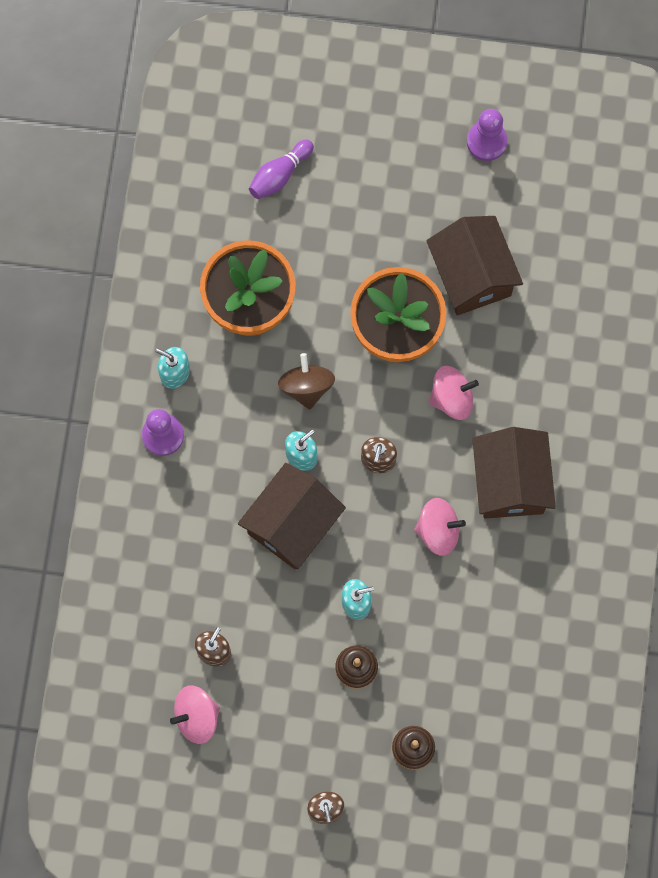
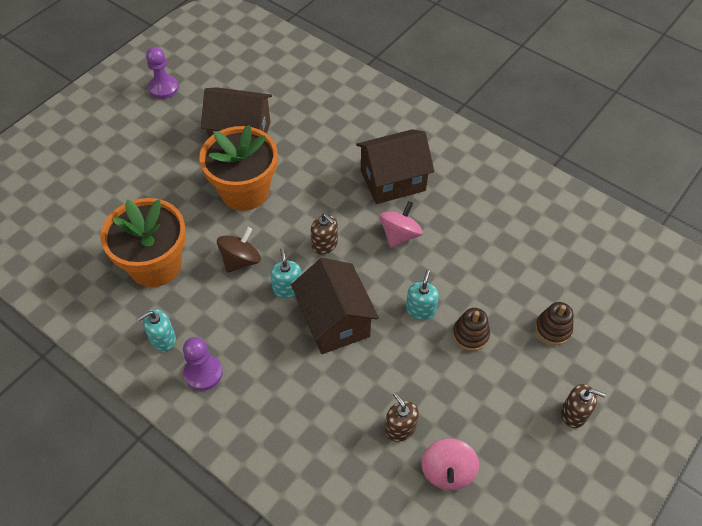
camera: 60 degrees left, 20 degrees down
purple bowling pin [249,139,314,199] -> none
brown spinning top [278,353,335,410] -> brown spinning top turned 105 degrees clockwise [217,227,261,273]
pink spinning top [429,366,479,420] -> none
brown house [472,427,556,519] -> brown house turned 45 degrees counterclockwise [356,129,434,204]

